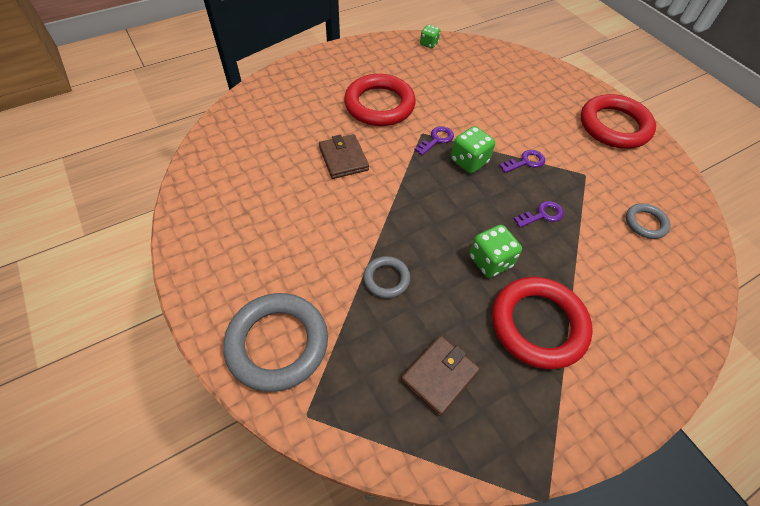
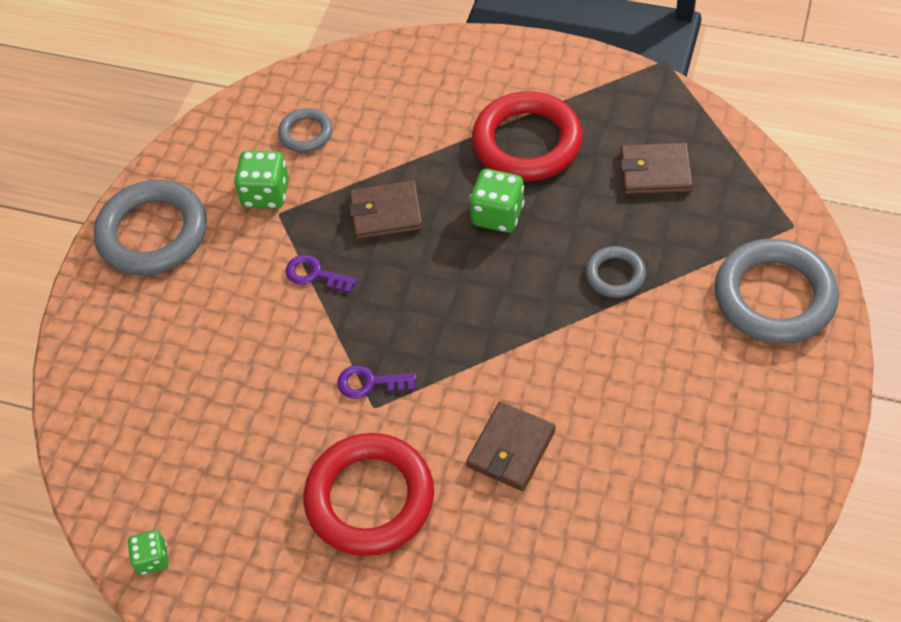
camera: 125 degrees left, 0 degrees up
green dice [451,126,495,173] -> green dice moved to [234,150,289,209]
purple key [514,201,564,228] -> brown wallet [349,180,423,240]
red ring [581,94,656,149] -> grey ring [94,180,207,276]

